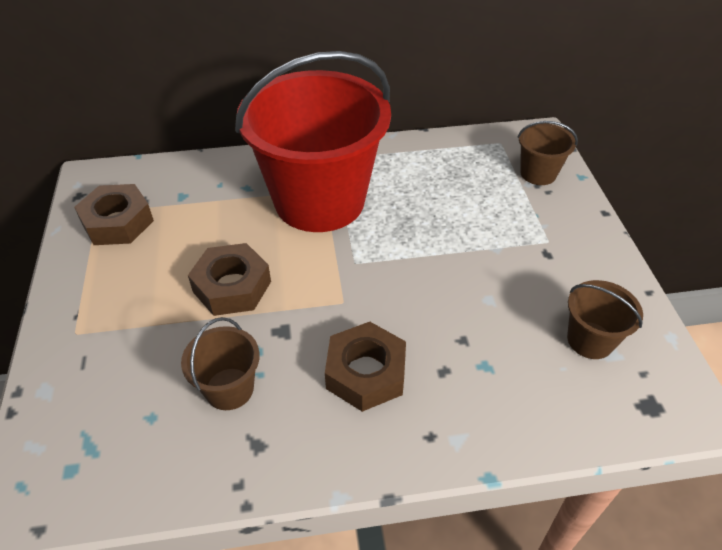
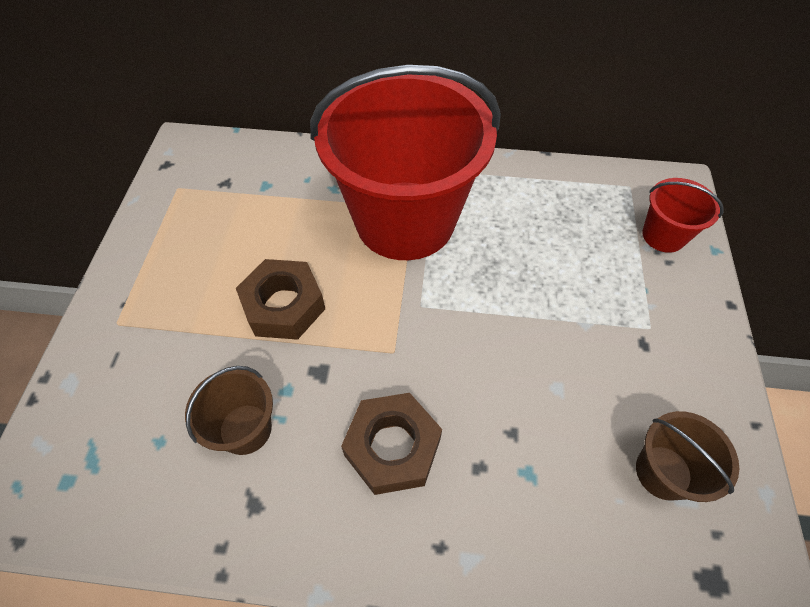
camera: 15 degrees right, 10 degrees up
brown nut [74,184,154,245] -> none
brown bucket [518,121,578,185] -> red bucket [642,178,724,253]

